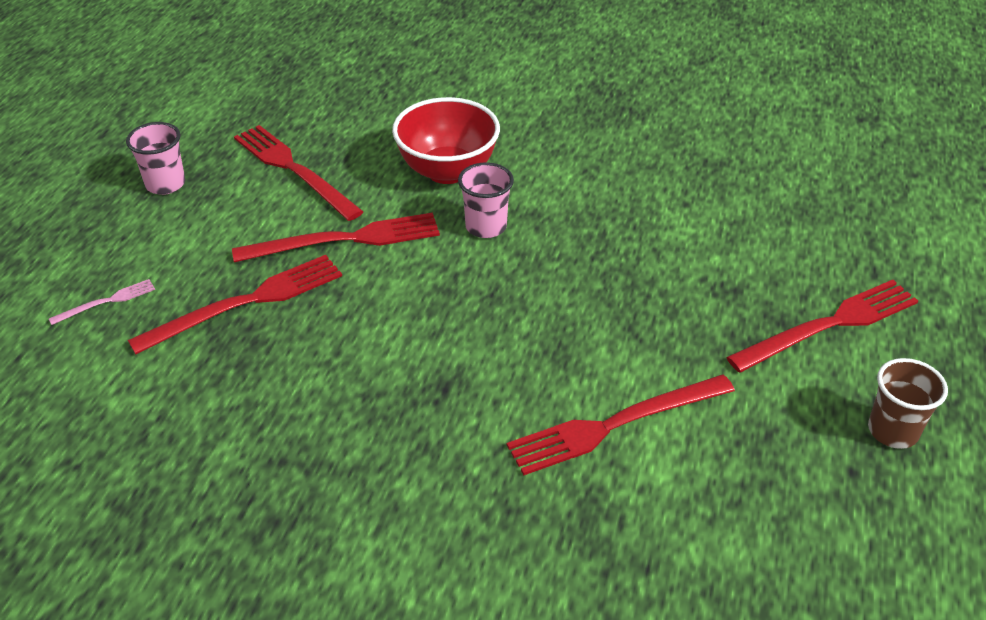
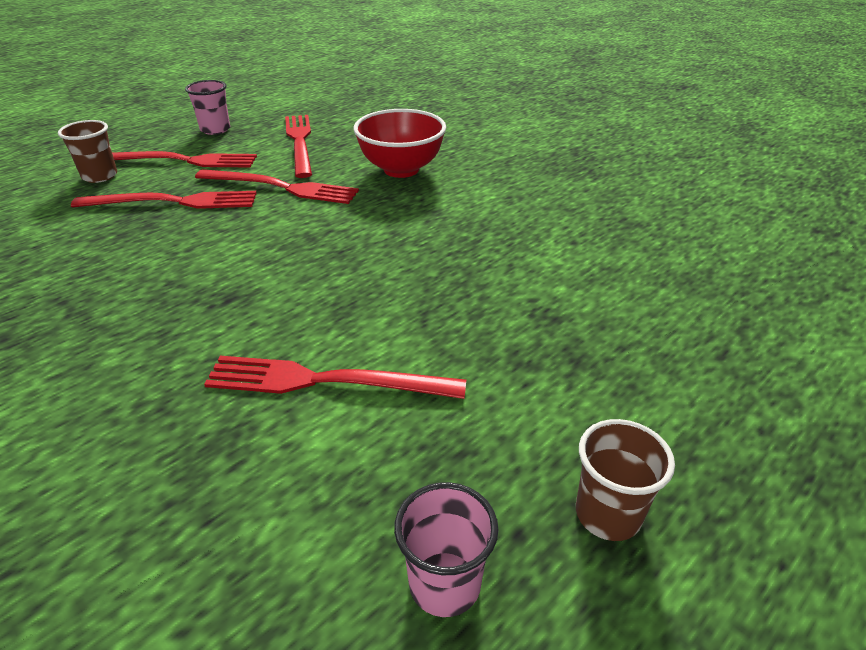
camera: 30 degrees right, 5 degrees down
pink fork [49,279,155,325] -> brown cup [58,120,117,183]
pink cup [458,162,514,238] -> pink cup moved to [394,482,499,617]
red fork [726,280,918,373] -> red fork moved to [112,151,257,168]

